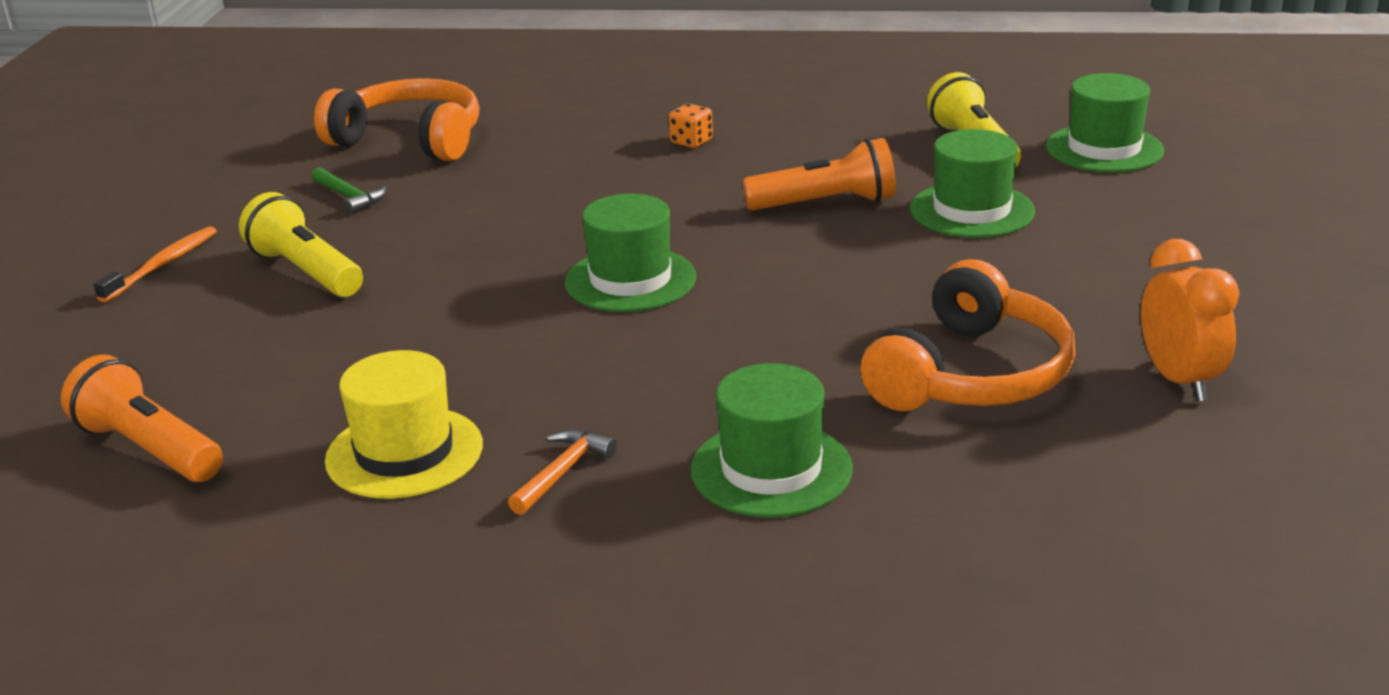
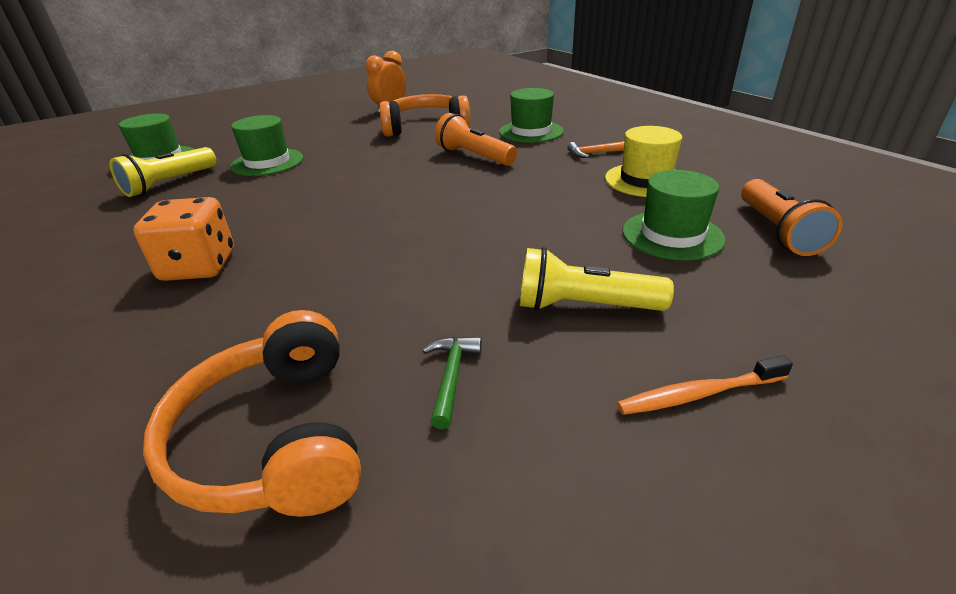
camera: 130 degrees left, 5 degrees up
yellow flashlight [239,192,363,297] -> yellow flashlight turned 90 degrees clockwise [520,247,674,311]
green hat [565,194,696,312] -> green hat moved to [622,170,726,261]
orange dice [669,104,713,148] -> orange dice [133,197,234,281], size x2.03
orange flashlight [743,138,896,211] -> orange flashlight moved to [435,113,517,166]

